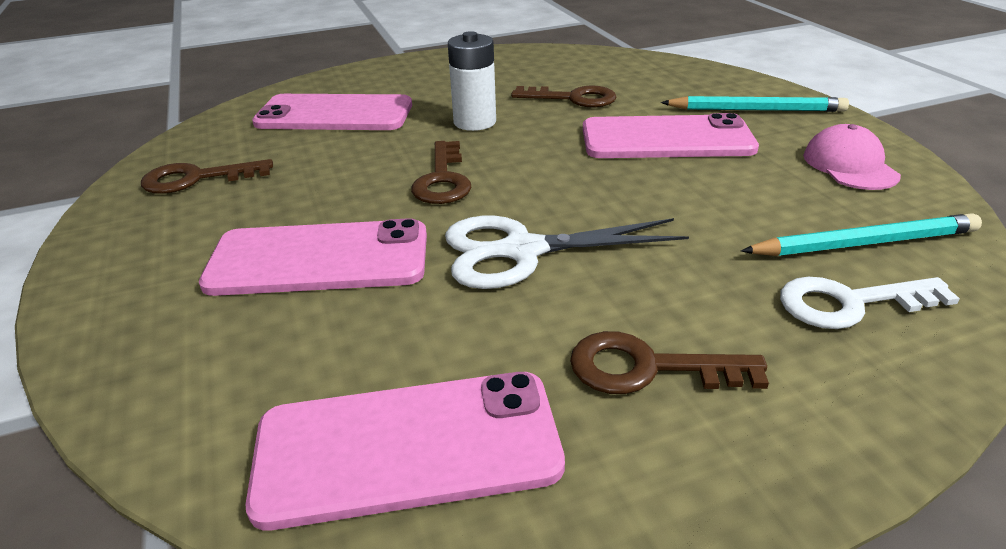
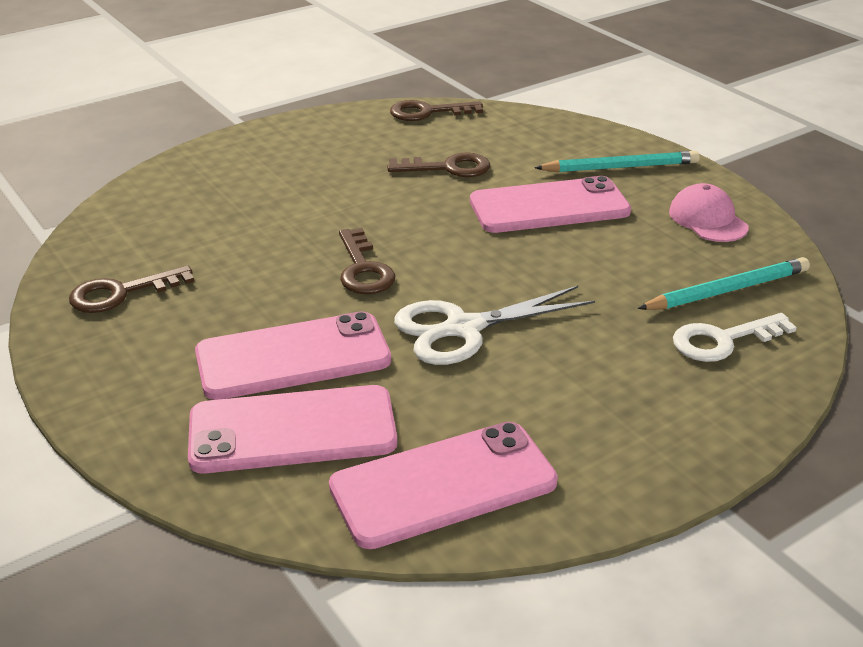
camera: 15 degrees left, 0 degrees up
pink phone [252,94,412,130] -> pink phone moved to [188,385,397,473]
white battery [448,31,496,131] -> none
brown key [570,331,769,394] -> brown key moved to [390,100,483,121]

